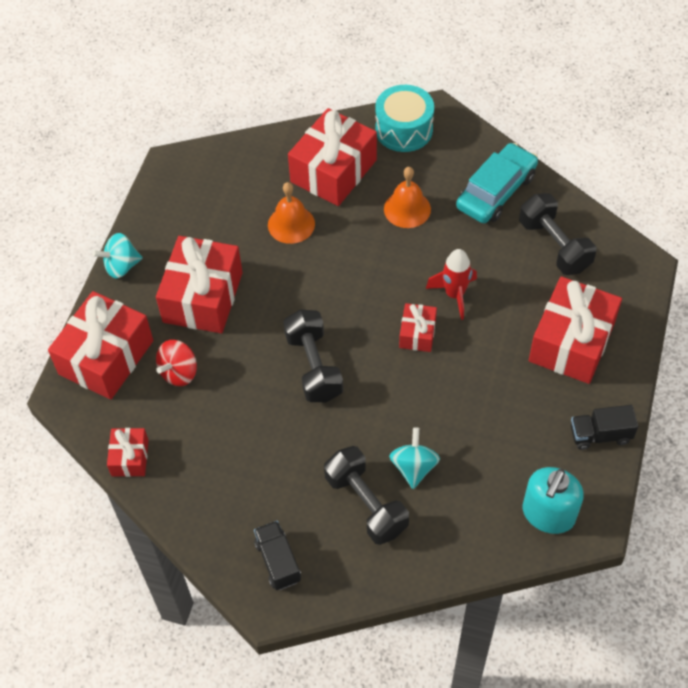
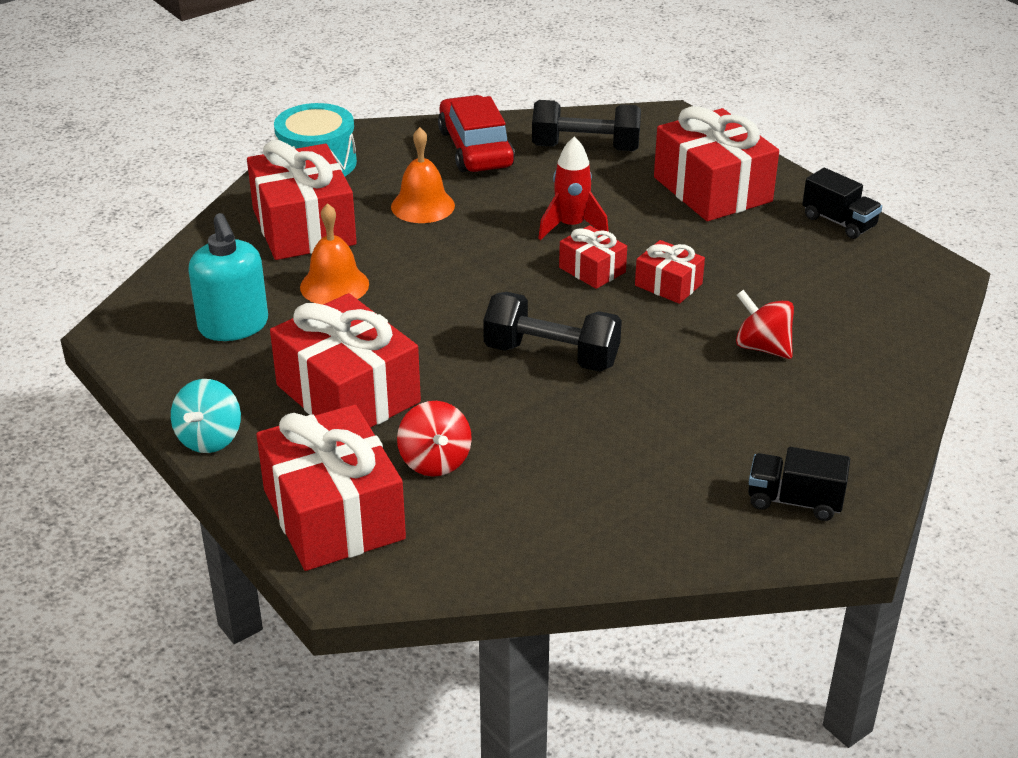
camera: 55 degrees left, 20 degrees down
red gift [107,428,149,477] -> red gift moved to [635,240,705,304]
black dumbbell [324,446,409,545] -> none
turquoise spinning top [389,427,440,489] -> red spinning top [736,290,794,359]
turquoise car [456,143,538,223] -> red car [438,95,515,172]
turquoise soap dispenser [523,467,584,534] -> turquoise soap dispenser moved to [188,213,268,341]
black truck [571,405,638,450] -> black truck turned 75 degrees counterclockwise [802,168,882,239]

